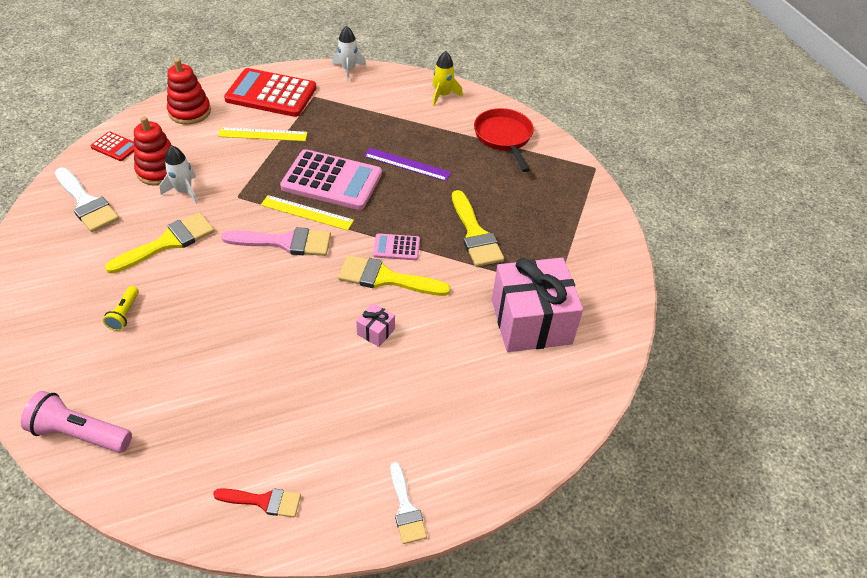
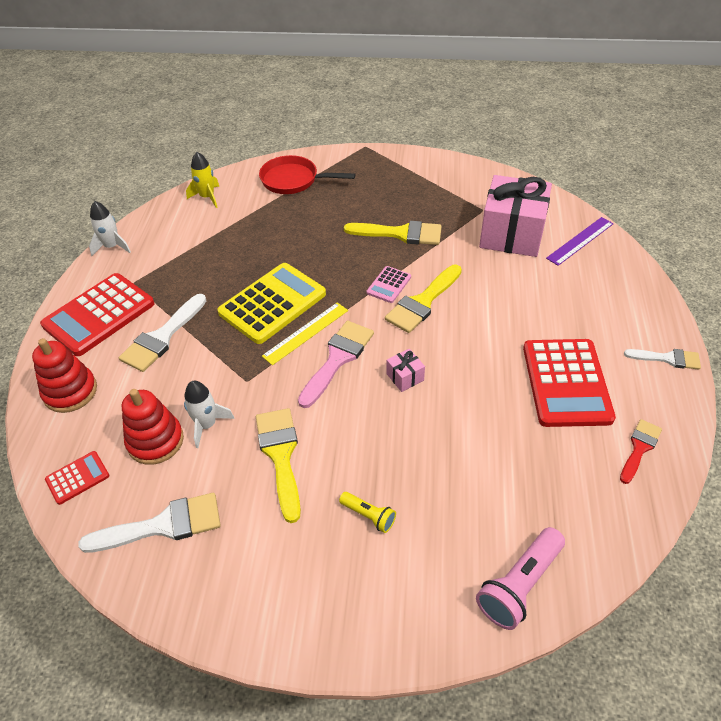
camera: 60 degrees left, 0 degrees up
yellow ruler [218,127,307,141] -> white brush [119,294,206,372]
pink calculator [280,149,382,210] -> yellow calculator [217,263,326,344]
pink gift [356,303,395,347] -> pink gift moved to [387,349,425,392]
purple ruler [364,148,451,181] -> purple ruler moved to [546,217,614,266]
none -> red calculator [523,339,616,427]

